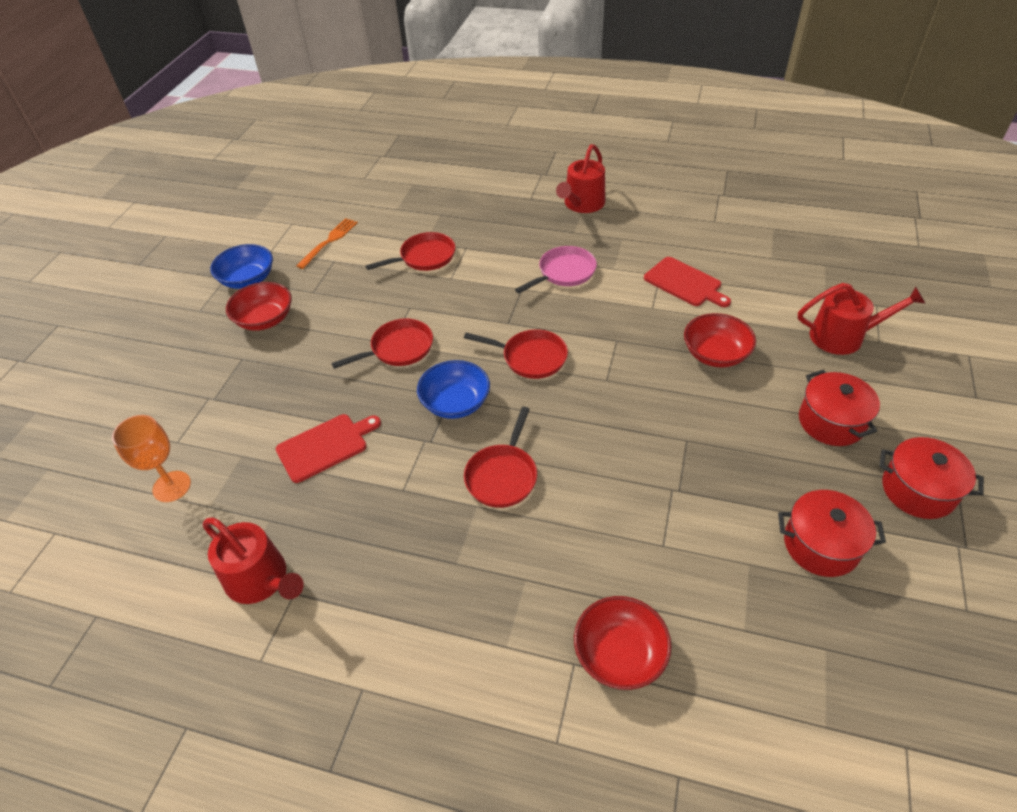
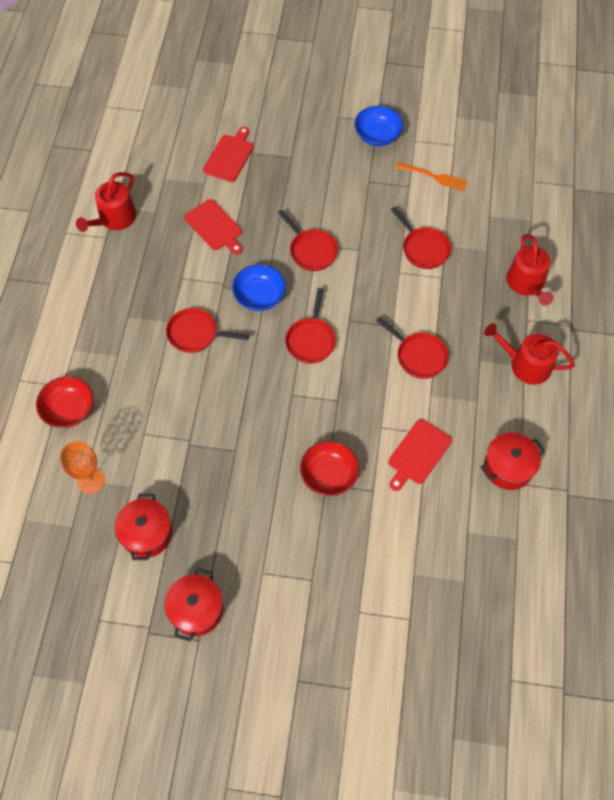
camera: 80 degrees right, 15 degrees up
orange goblet [112,415,191,502] -> orange goblet moved to [60,441,105,494]
red bowl [226,282,292,331] -> none
pink pan [515,246,597,293] -> red pan [376,317,449,379]
red watering can [798,283,926,355] -> red watering can moved to [506,234,554,306]
red pot [799,370,880,446] -> red pot moved to [481,432,545,490]
none -> red cutting board [203,127,254,182]

